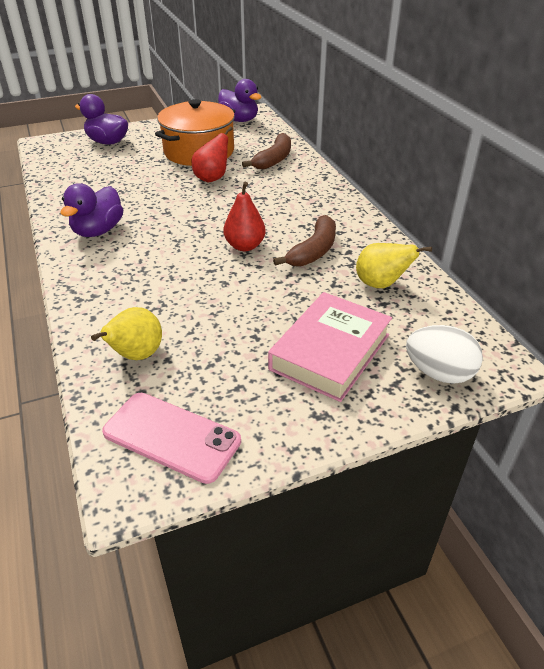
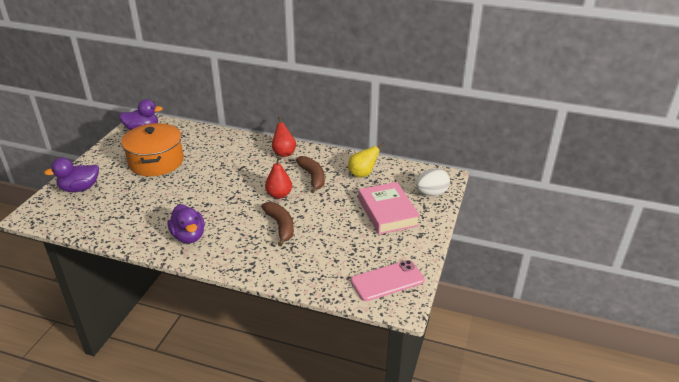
camera: 50 degrees left, 5 degrees down
yellow pear [91,307,162,360] -> none
red pear [191,126,233,182] -> red pear moved to [272,116,296,157]
brown banana [242,133,291,170] -> brown banana moved to [261,202,294,246]

